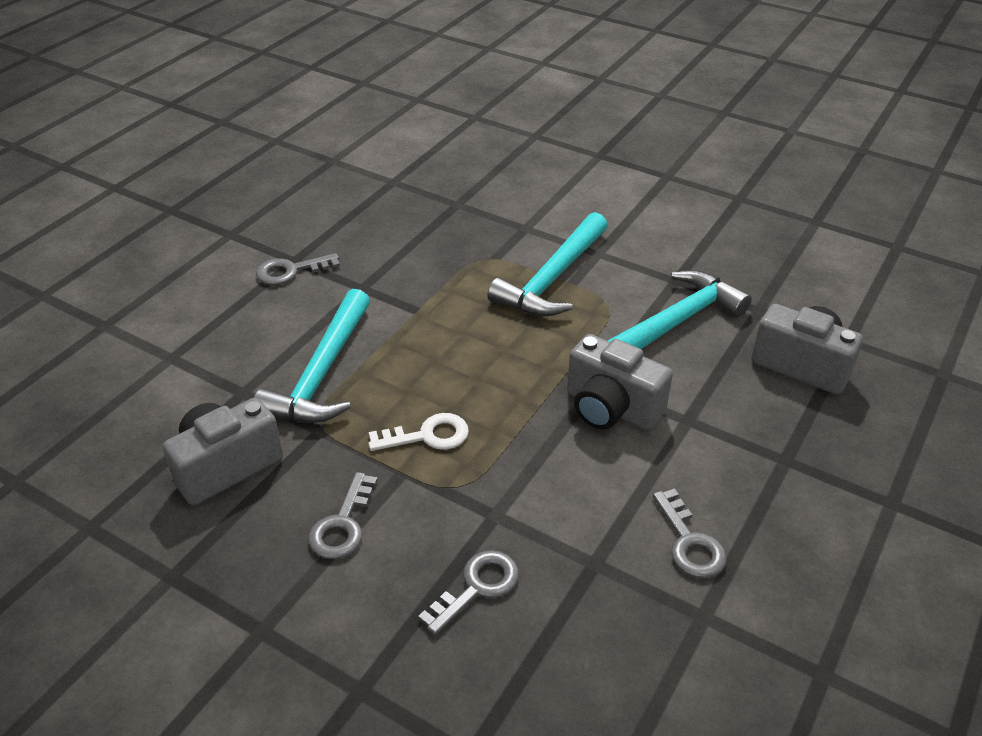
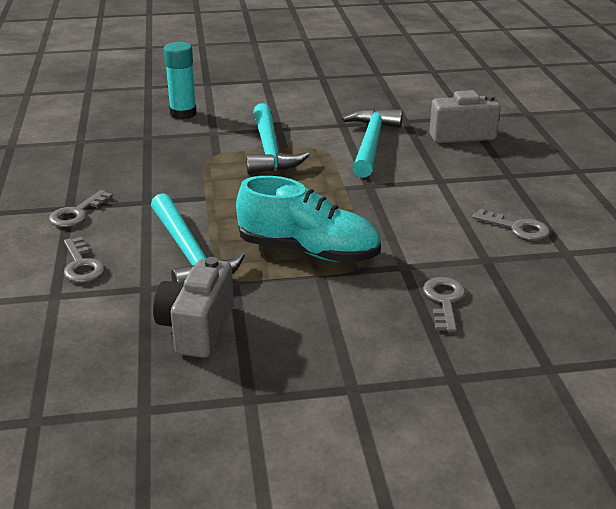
camera: 40 degrees left, 10 degrees down
grey key [308,472,378,559] -> grey key moved to [64,237,105,283]
white key [368,413,469,451] -> turquoise shoe [236,176,381,262]
grey camera [567,334,673,430] -> none
none -> turquoise glue stick [164,42,197,119]

